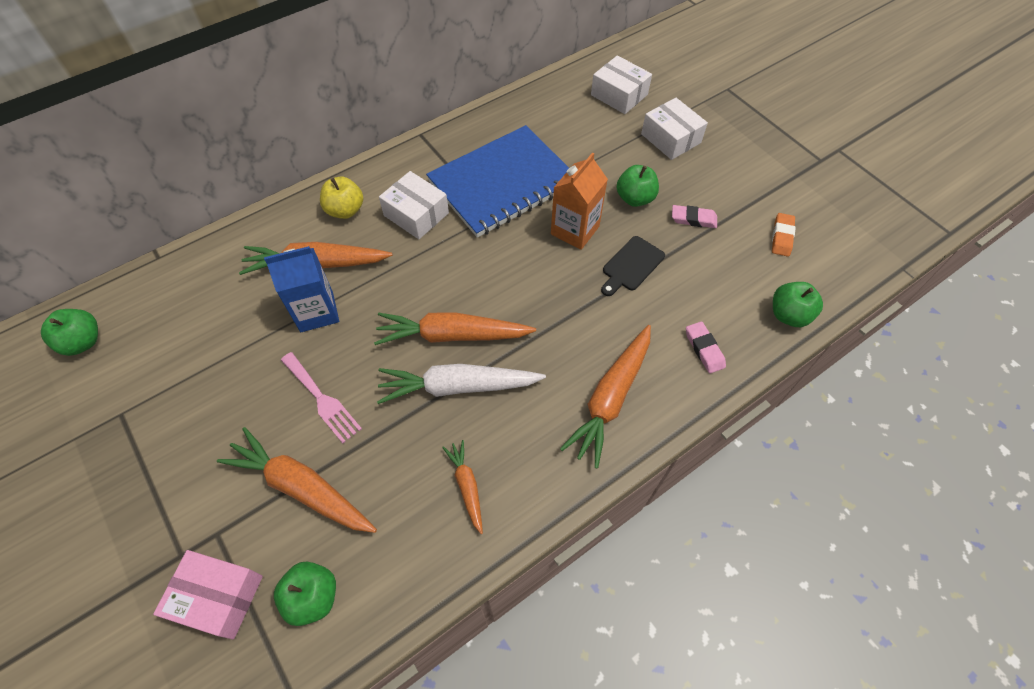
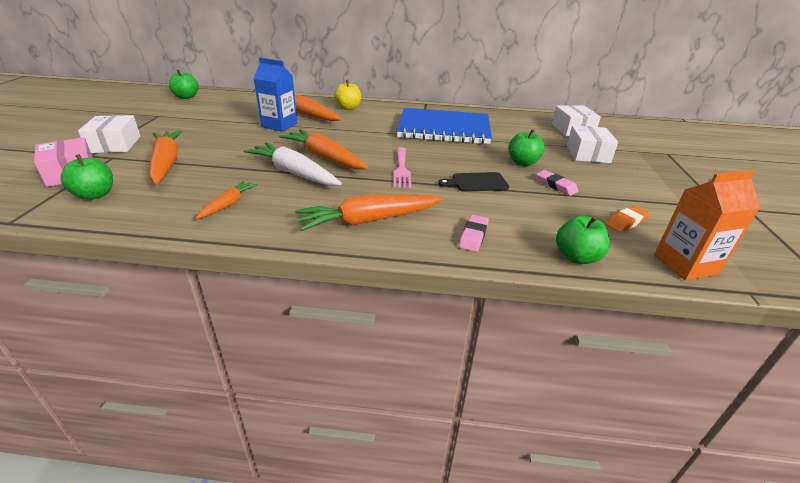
camera: 40 degrees right, 25 degrees down
pink fork [281,352,362,443] -> pink fork moved to [394,147,412,188]
white box [379,171,449,239] -> white box moved to [78,115,141,153]
orange carton [551,153,608,250] -> orange carton moved to [654,170,760,281]

